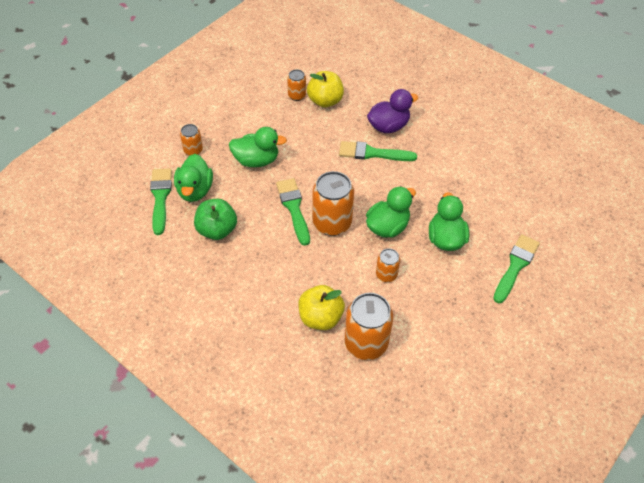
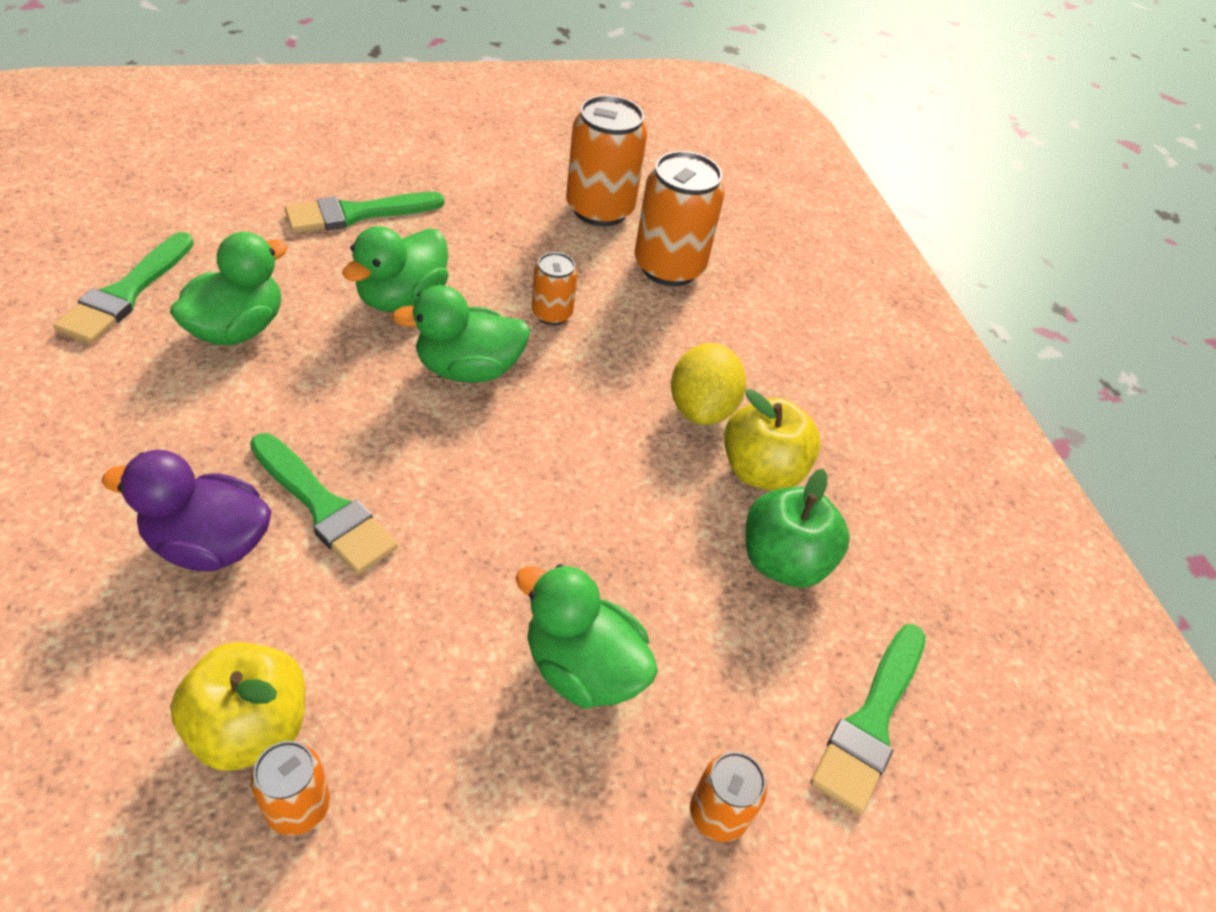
camera: 150 degrees left, 5 degrees down
green duck [174,154,213,202] -> green duck moved to [170,232,288,346]
green brush [276,178,310,246] -> green brush moved to [53,232,194,344]
yellow apple [298,285,345,330] -> yellow apple moved to [724,389,821,491]
orange can [313,171,354,236] -> orange can moved to [566,95,647,226]
none -> yellow lemon [671,343,746,425]

